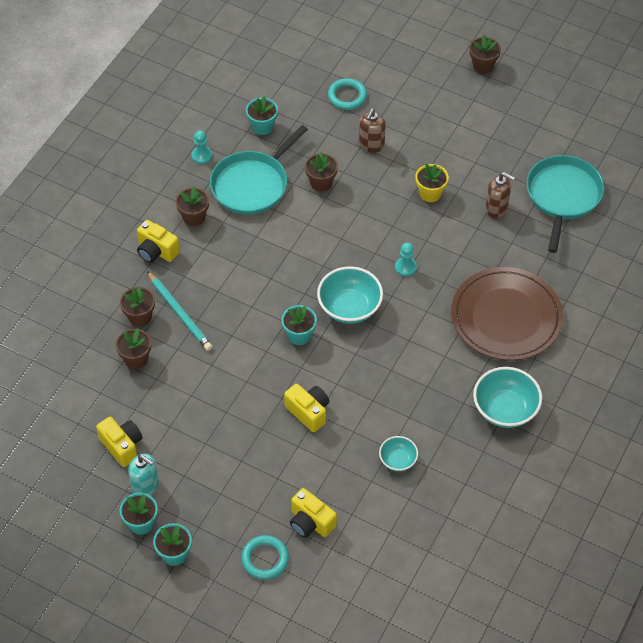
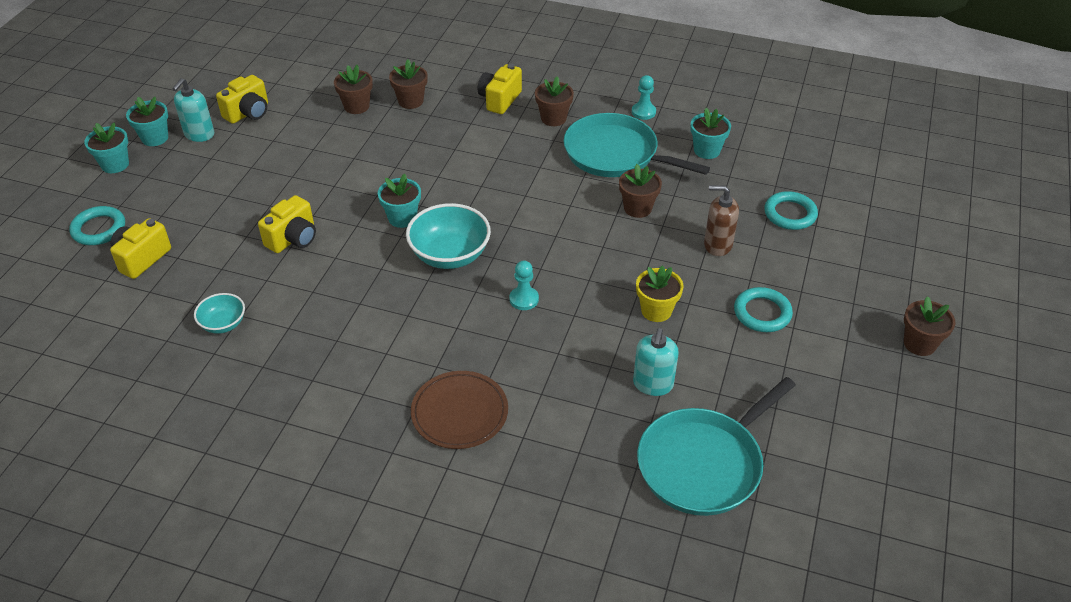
camera: 80 degrees right, 10 degrees down
turquoise pencil [147,271,212,351] -> none
brown plate [451,267,563,361] -> brown plate [411,371,508,449], size x0.60
turquoise bowl [473,367,542,428] -> none
brown soap dispenser [485,172,515,218] -> turquoise soap dispenser [633,328,679,396]
turquoise pan [526,155,604,253] -> turquoise pan turned 135 degrees clockwise [637,377,796,516]
none -> turquoise ring [734,287,793,332]

